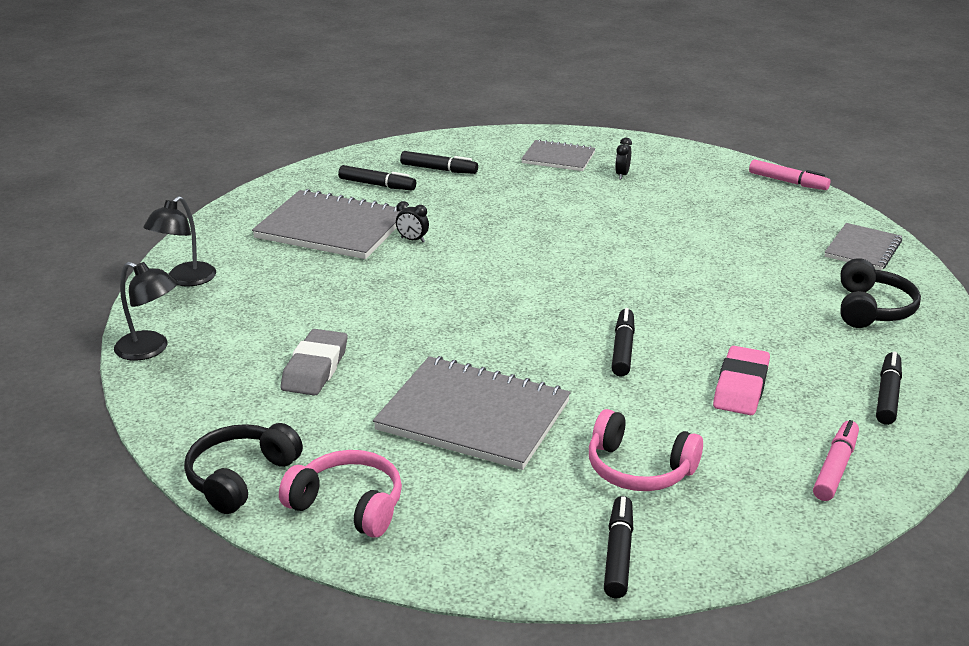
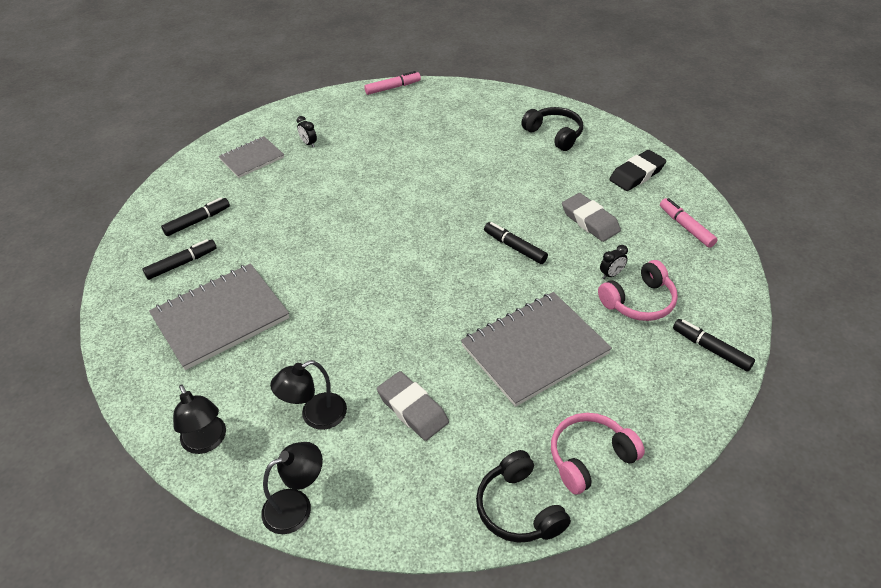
camera: 55 degrees left, 15 degrees up
black clock [396,201,429,242] -> black clock moved to [600,245,628,279]
pink eraser [713,346,770,415] -> grey eraser [562,193,621,242]
grey notebook [825,223,902,270] -> none
black marker [876,351,902,425] -> black eraser [609,150,666,191]
none -> black lamp [270,360,347,430]

